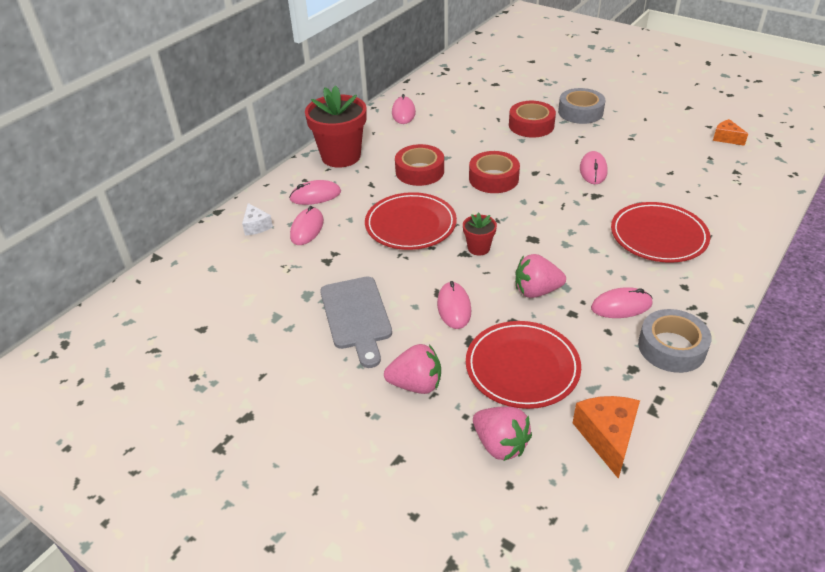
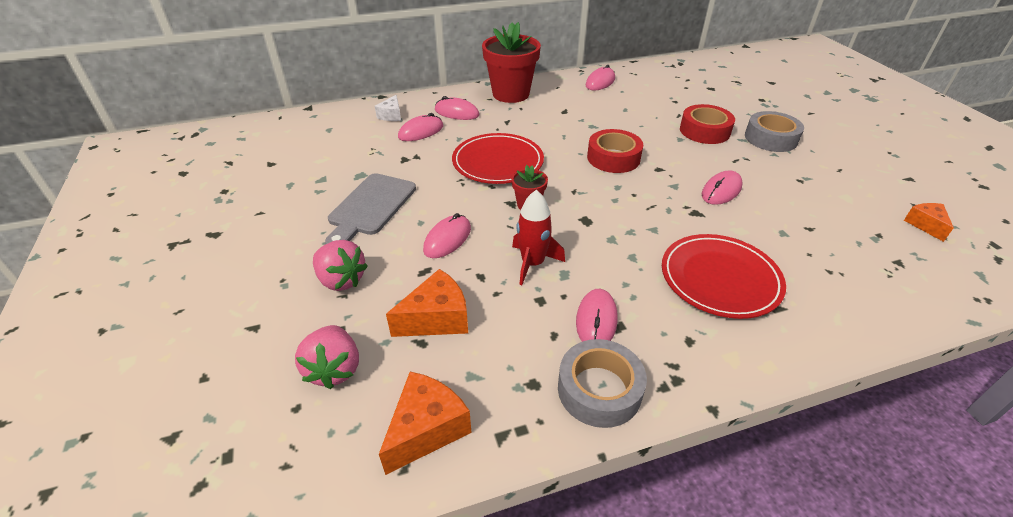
camera: 35 degrees right, 0 degrees up
red tape [395,144,444,186] -> none
red plate [466,321,581,409] -> orange cheese [386,269,468,337]
pink strawberry [516,254,566,298] -> red rocket [512,190,565,285]
pink mouse [591,287,653,318] -> pink mouse turned 75 degrees clockwise [576,289,617,342]

